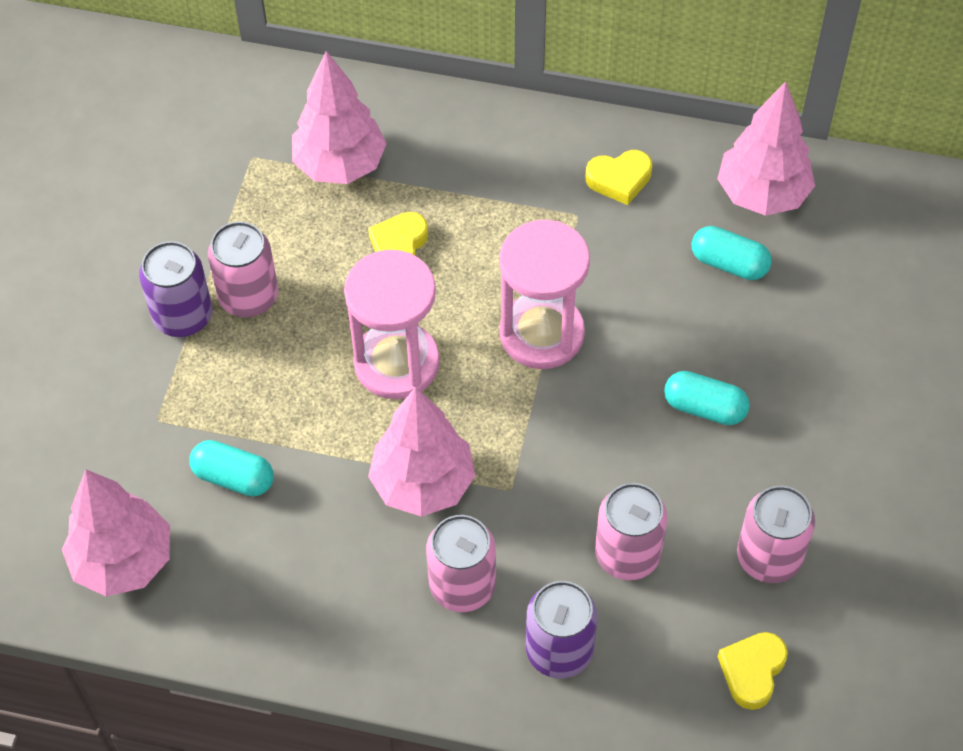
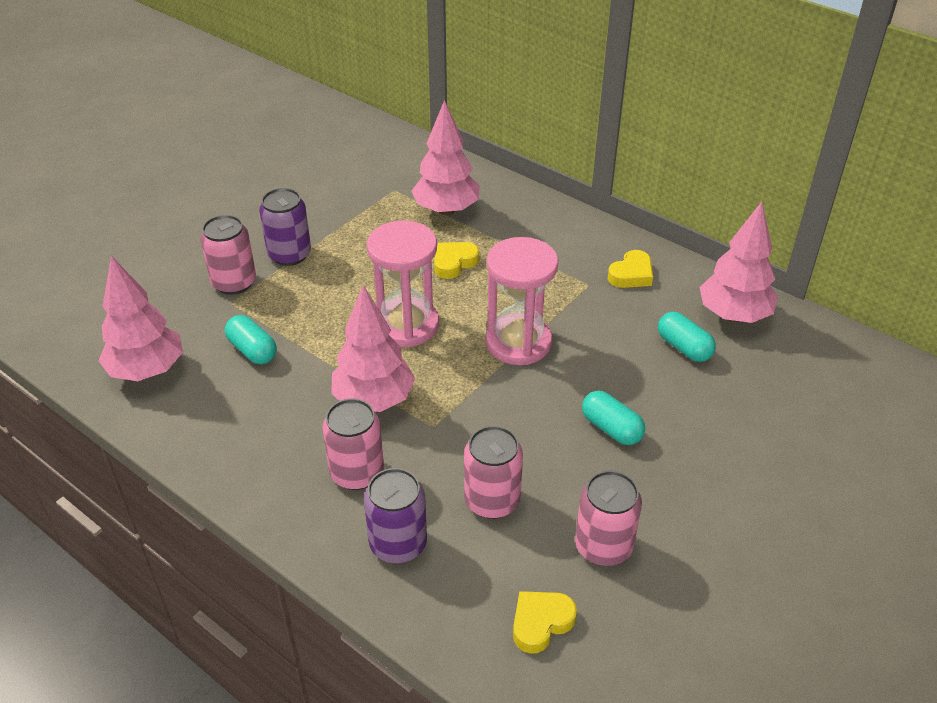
camera: 25 degrees right, 15 degrees down
pink can [208,221,278,317] -> pink can moved to [200,215,256,295]
yellow heart [585,150,652,205] -> yellow heart turned 60 degrees counterclockwise [608,250,653,288]

